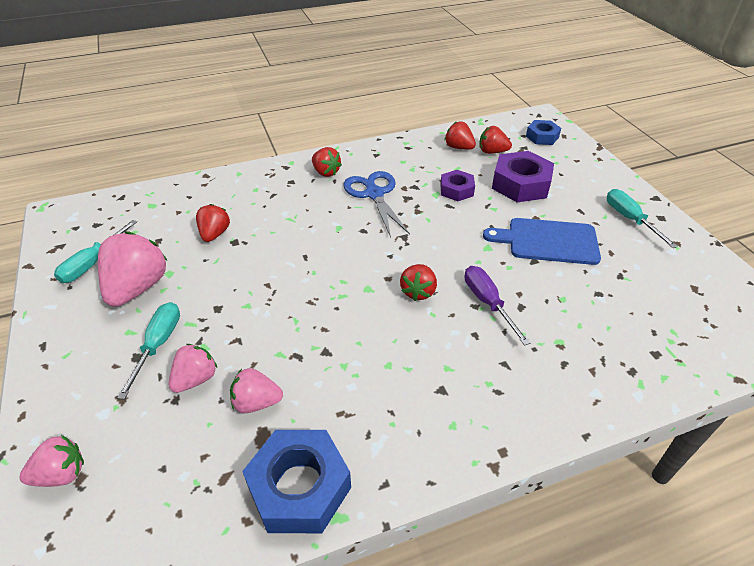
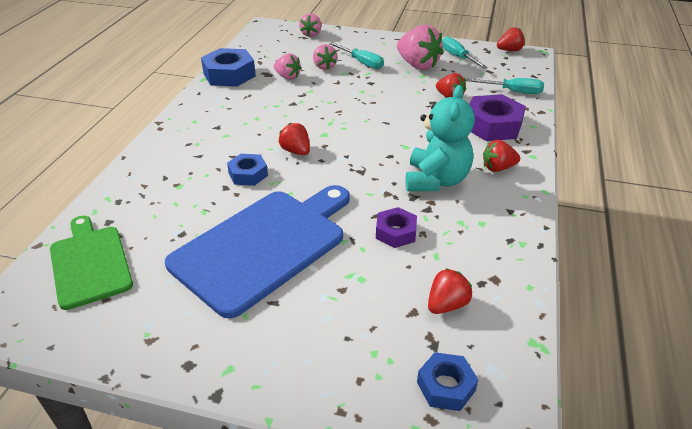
camera: 125 degrees right, 5 degrees down
pink strawberry [230,368,283,413] -> pink strawberry turned 90 degrees clockwise [274,53,302,80]
blue scissors [343,171,410,238] -> turquoise teddy bear [406,85,475,191]
red strawberry [445,121,476,149] -> red strawberry moved to [497,27,525,51]
purple screwdriver [465,266,531,346] -> blue nut [227,154,268,186]
blue cutting board [483,218,601,265] -> blue cutting board [165,185,350,319], size x1.62
purple nut [492,151,554,202] -> purple nut moved to [469,94,526,141]
turquoise screwdriver [607,189,678,248] -> turquoise screwdriver moved to [466,78,544,94]
none -> green cutting board [50,216,133,310]

